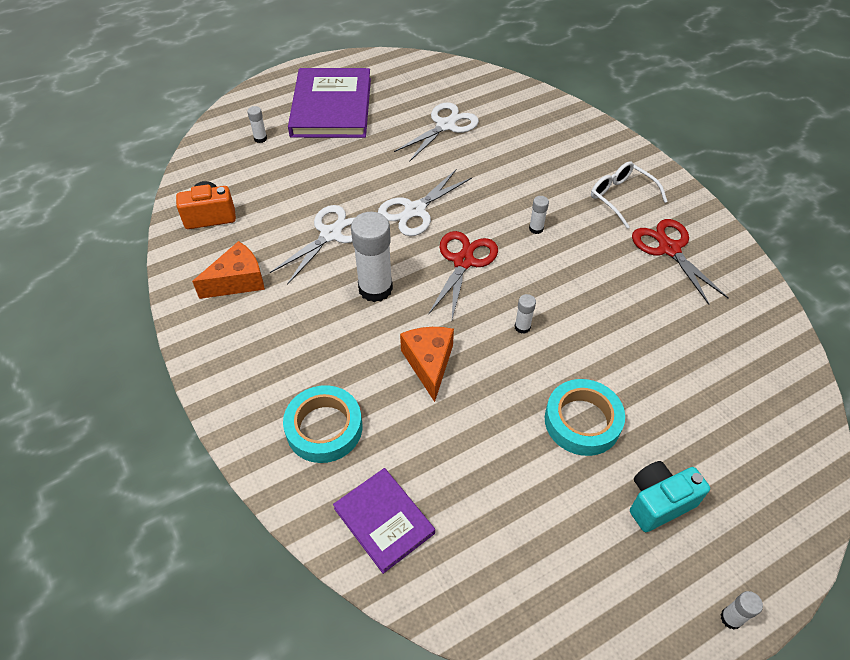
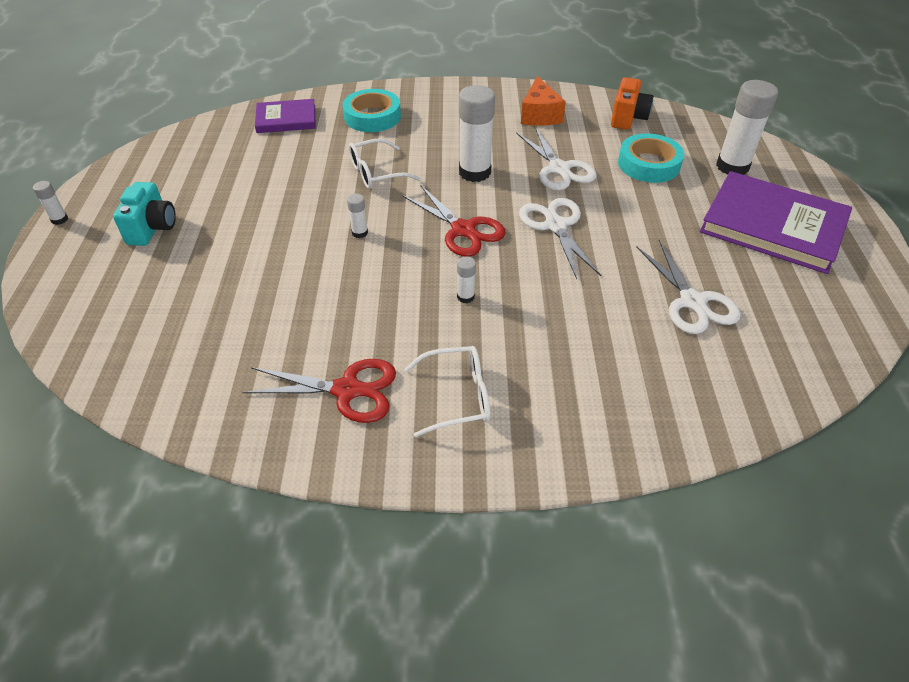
camera: 120 degrees right, 5 degrees down
white glue stick [247,106,267,143] -> white glue stick [716,80,778,175], size x2.21
orange cheese [400,327,454,402] -> white glasses [349,138,421,189]
turquoise tape [545,379,625,456] -> turquoise tape moved to [618,133,684,183]

